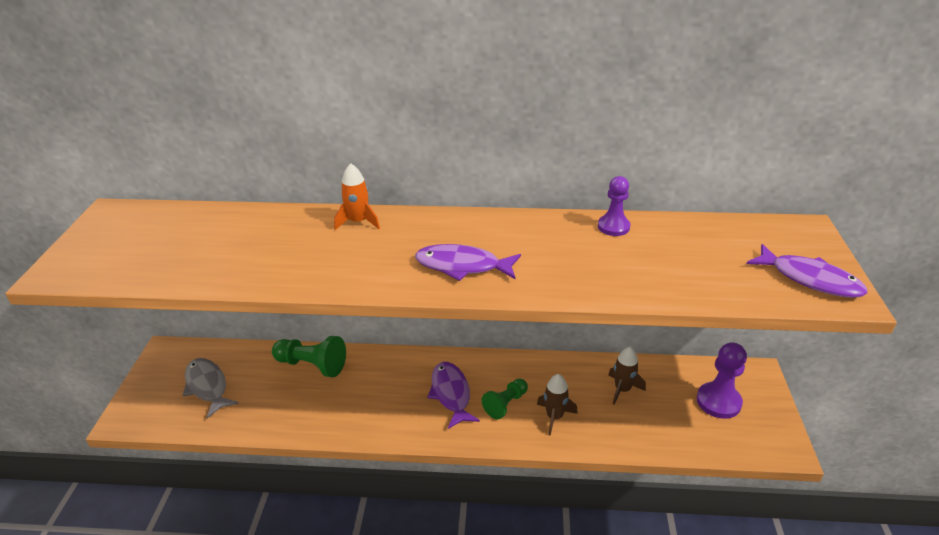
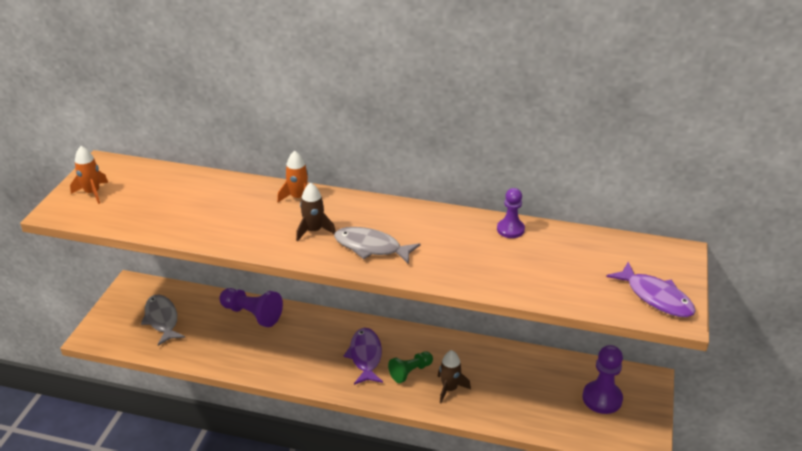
camera: 10 degrees right, 0 degrees up
green pawn [272,336,346,377] -> purple pawn [219,288,283,327]
purple fish [415,244,521,281] -> grey fish [334,227,421,264]
brown rocket [608,347,646,405] -> brown rocket moved to [296,182,336,242]
none -> orange rocket [70,146,108,204]

